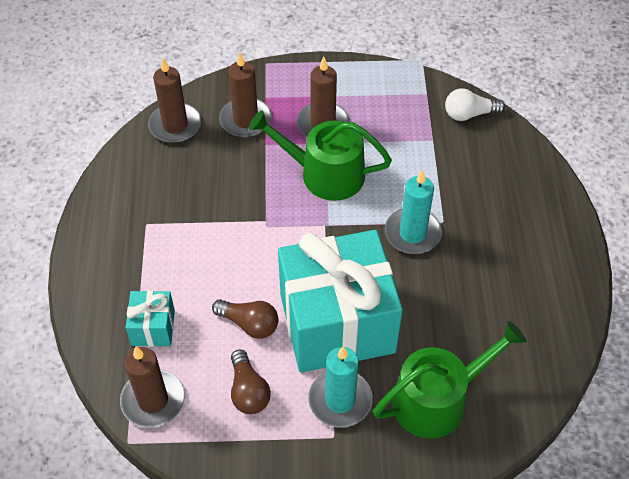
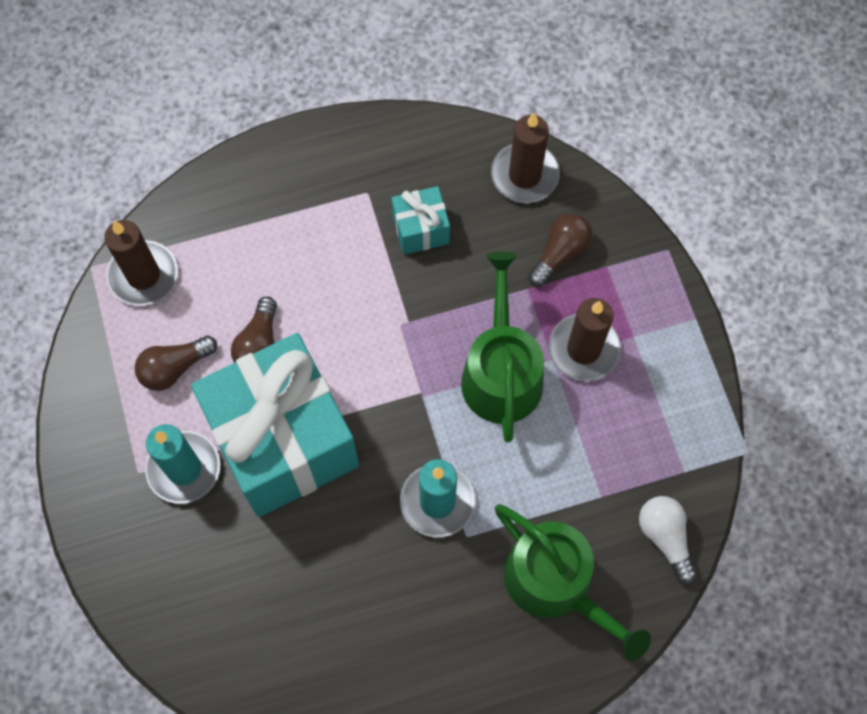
camera: 75 degrees right, 15 degrees up
turquoise gift [126,290,175,347] -> turquoise gift moved to [391,186,450,255]
brown candle [219,53,272,138] -> brown light bulb [528,214,593,287]
green watering can [373,321,526,439] -> green watering can moved to [495,504,651,661]

